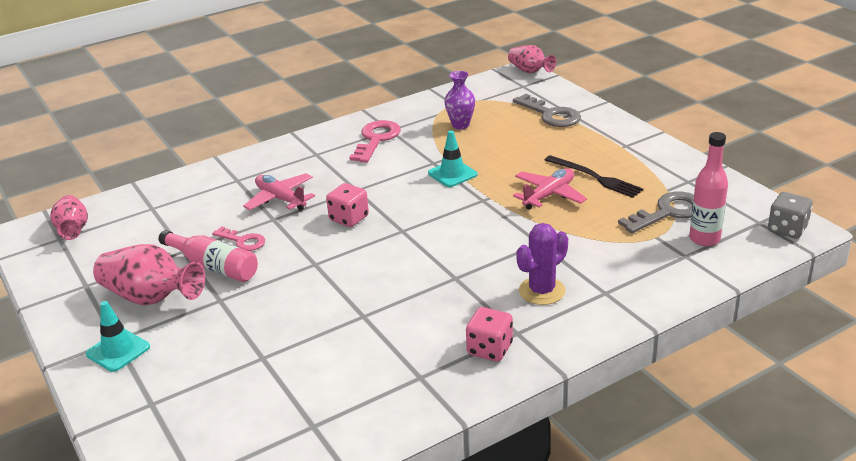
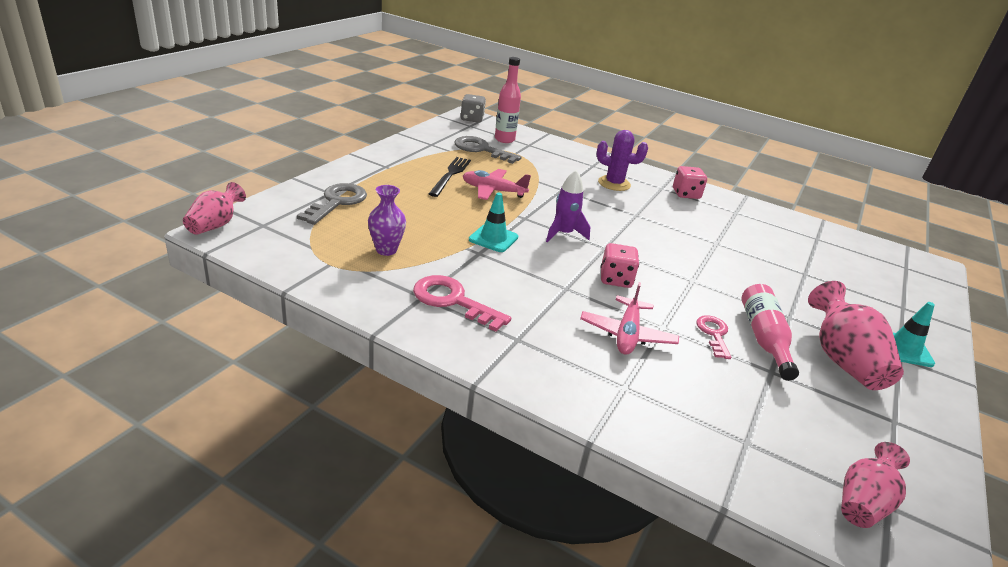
camera: 125 degrees left, 0 degrees up
pink key [349,120,401,163] -> pink key turned 45 degrees clockwise [413,275,511,332]
none -> purple rocket [546,170,590,242]

